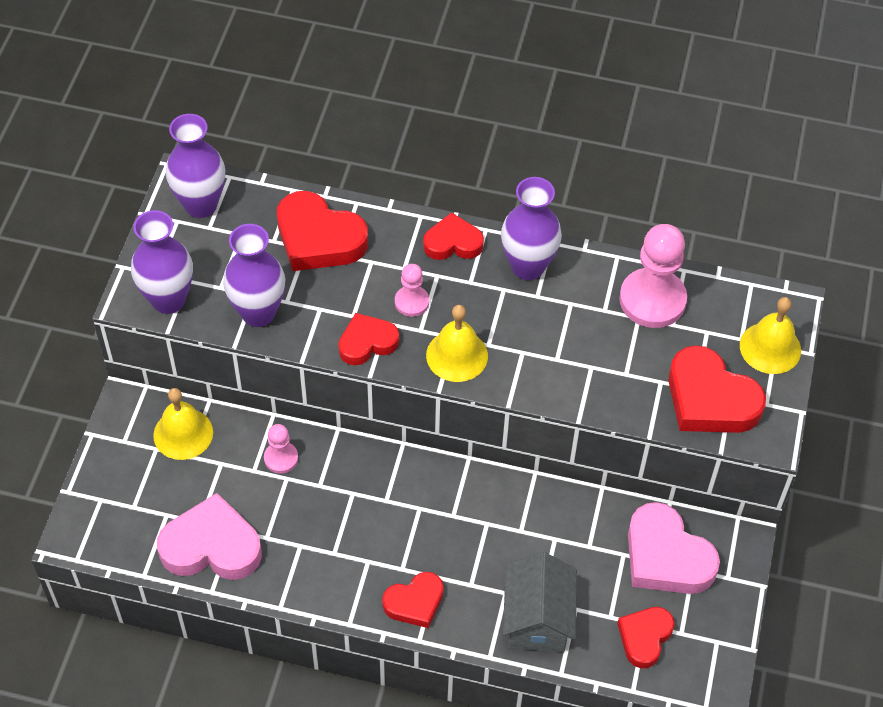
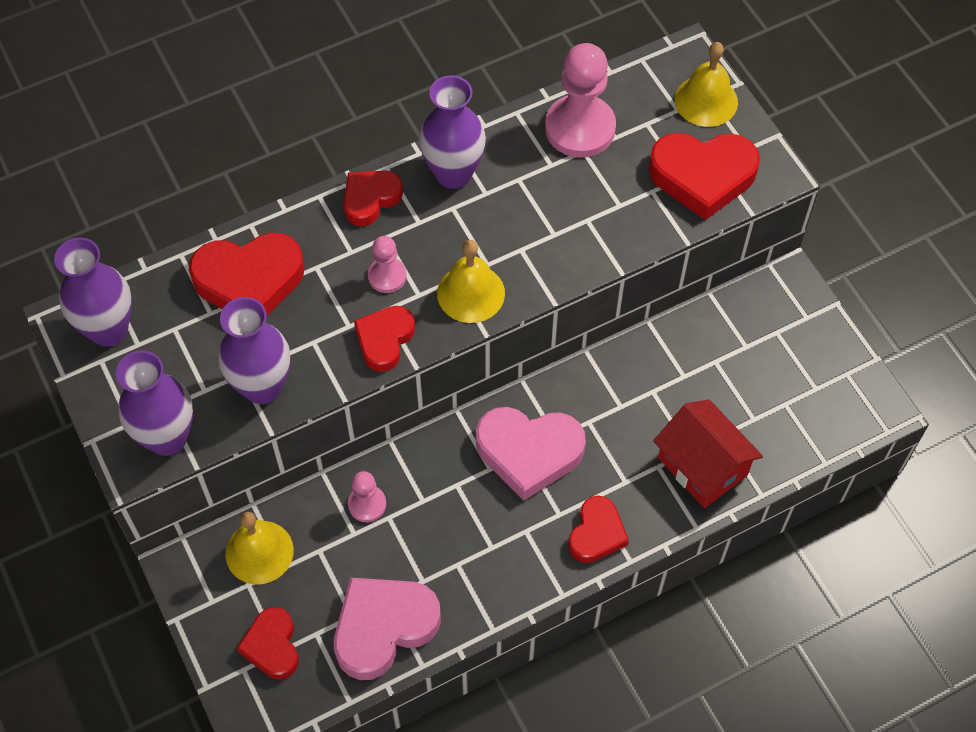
camera: 40 degrees left, 5 degrees up
grey house [503,552,577,652] -> red house [653,399,763,508]
red heart [617,607,675,668] -> red heart moved to [237,607,299,679]
pink heart [628,502,720,594] -> pink heart moved to [476,407,586,501]

